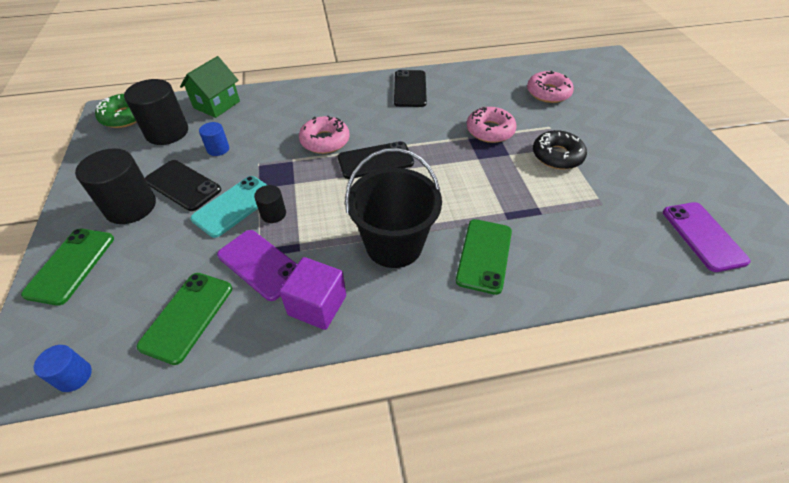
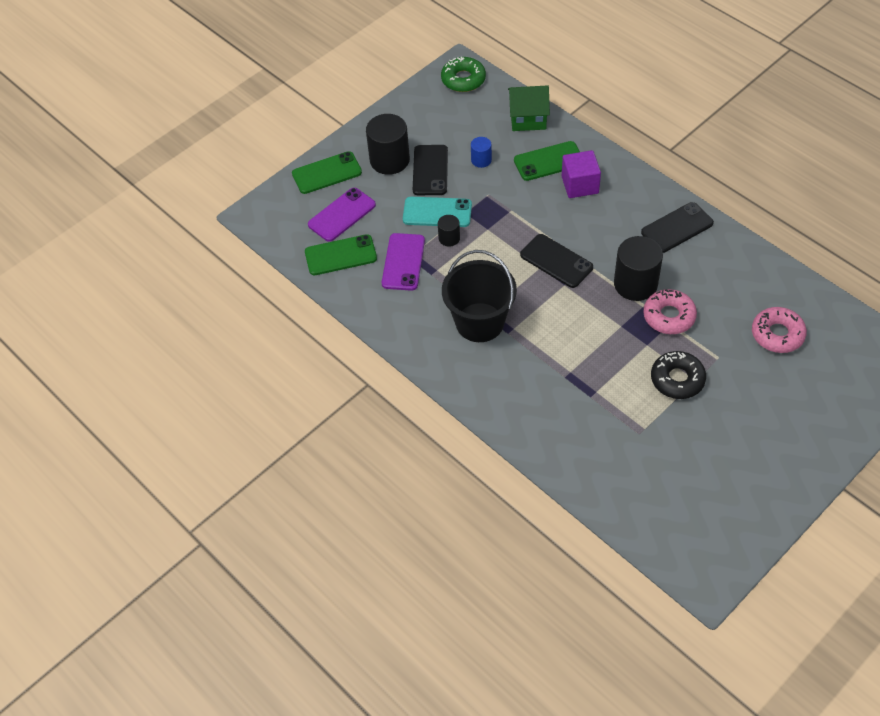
camera: 60 degrees right, 5 degrees up
blue cylinder [33,345,92,392] -> none
black cylinder [124,79,188,145] -> black cylinder moved to [614,236,663,301]
purple cube [279,257,346,330] -> purple cube moved to [562,150,601,198]
pink donut [299,115,350,154] -> none
green phone [456,219,512,295] -> green phone moved to [514,141,580,181]
purple phone [663,202,751,272] -> purple phone moved to [308,188,376,242]

